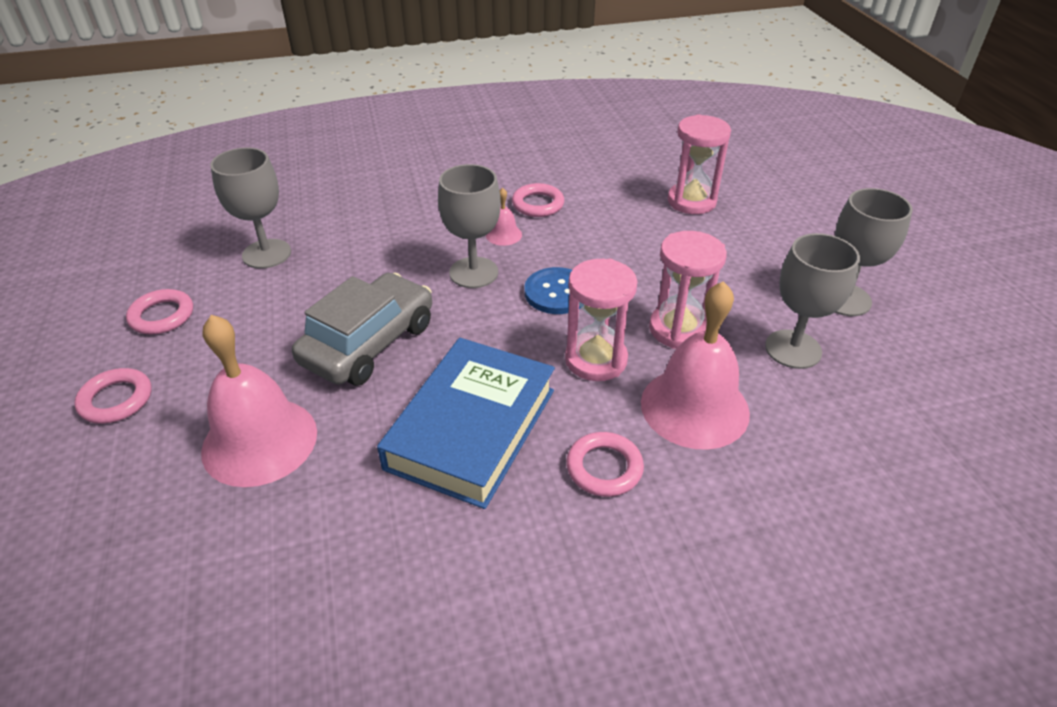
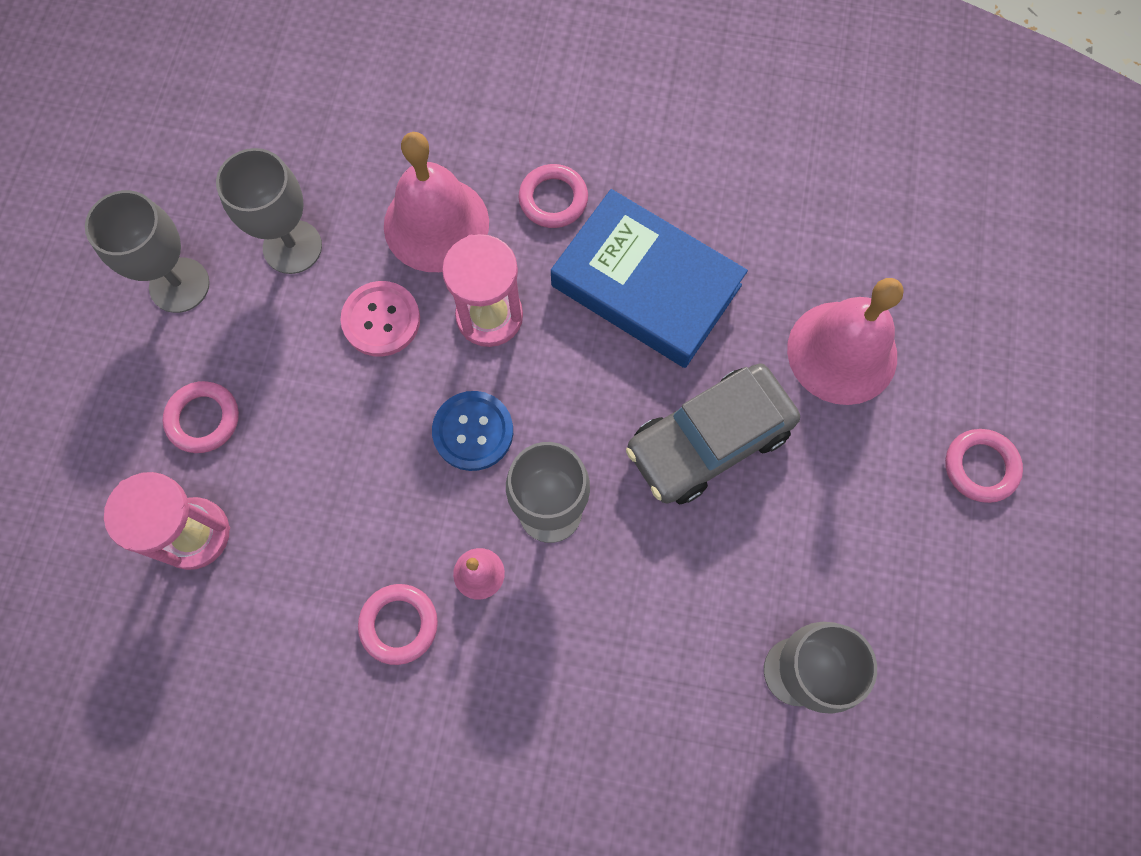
camera: 155 degrees left, 30 degrees up
pink ring [126,289,193,335] -> pink ring moved to [163,381,239,453]
blue book [377,338,555,509] -> blue book turned 75 degrees clockwise [551,189,748,368]
pink hourglass [649,231,727,349] -> pink button [341,281,420,357]

